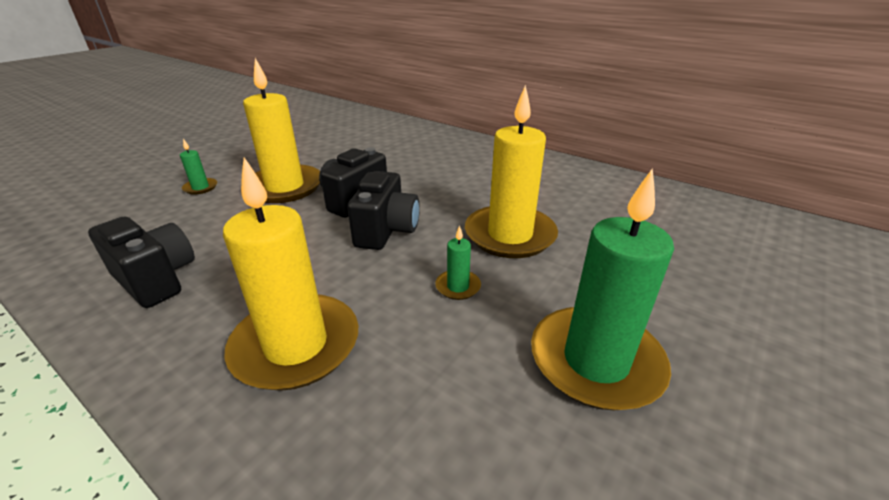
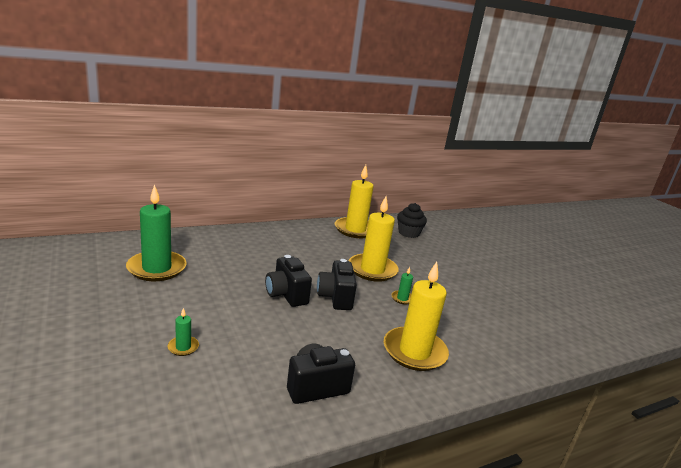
camera: 65 degrees left, 10 degrees down
yellow candle [243,58,320,203] -> yellow candle moved to [335,165,374,238]
black camera [347,171,420,250] -> black camera turned 135 degrees counterclockwise [317,259,357,310]
green candle [531,168,674,410] -> green candle moved to [126,184,187,281]
none -> black cupcake [397,203,427,238]

